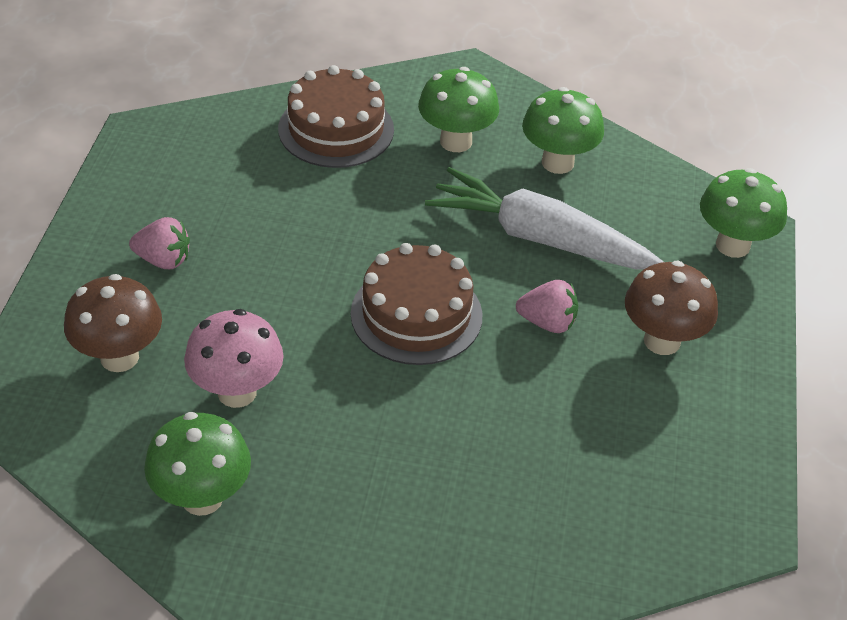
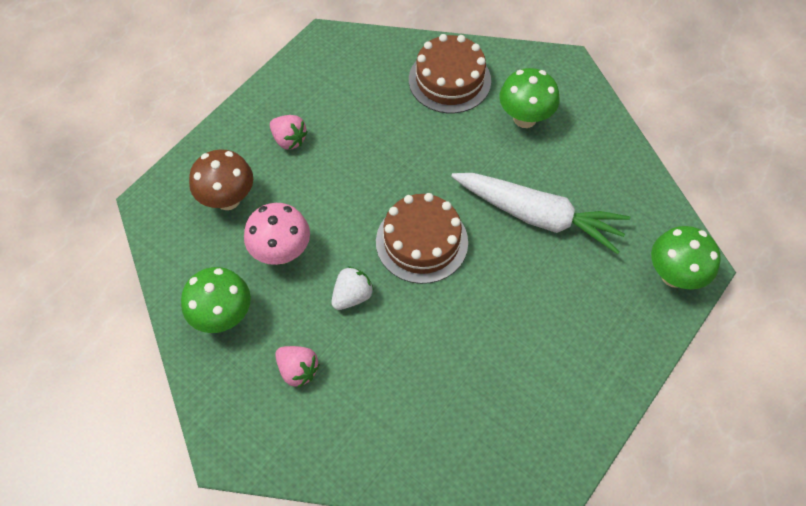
camera: 30 degrees right, 15 degrees up
white carrot [425,167,664,270] -> white carrot turned 150 degrees clockwise [451,173,630,254]
pink strawberry [516,280,578,333] -> pink strawberry moved to [275,346,320,388]
green mushroom [522,87,604,174] -> none
brown mushroom [625,261,718,355] -> none
none -> white strawberry [331,266,374,310]

